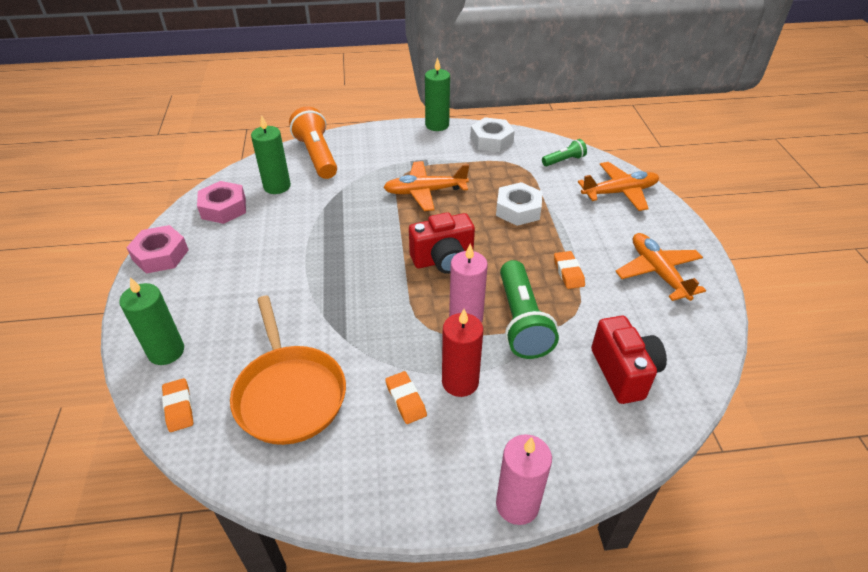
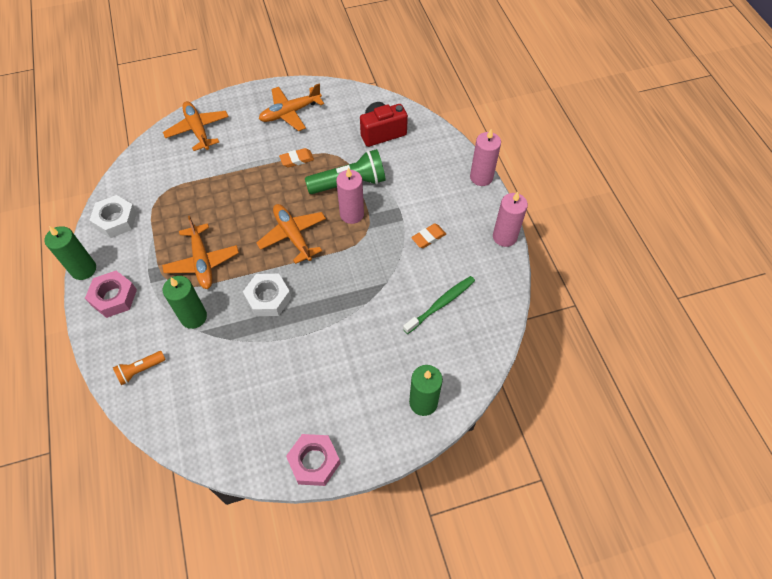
camera: 100 degrees left, 15 degrees up
orange eraser [162,378,193,432] -> none
pink nut [197,181,246,224] -> pink nut moved to [85,271,137,318]
orange pan [230,296,346,445] -> green toothbrush [403,276,475,334]
green candle [251,115,291,194] -> green candle moved to [163,276,207,329]
orange flashlight [289,106,337,179] -> orange flashlight [113,351,166,385], size x0.52
red camera [409,212,475,274] -> orange plane [256,204,326,264]
red candle [442,309,483,397] -> none
white nut [496,182,542,226] -> white nut moved to [243,274,291,316]
green flashlight [542,139,587,166] -> none
none -> pink candle [493,192,528,247]

